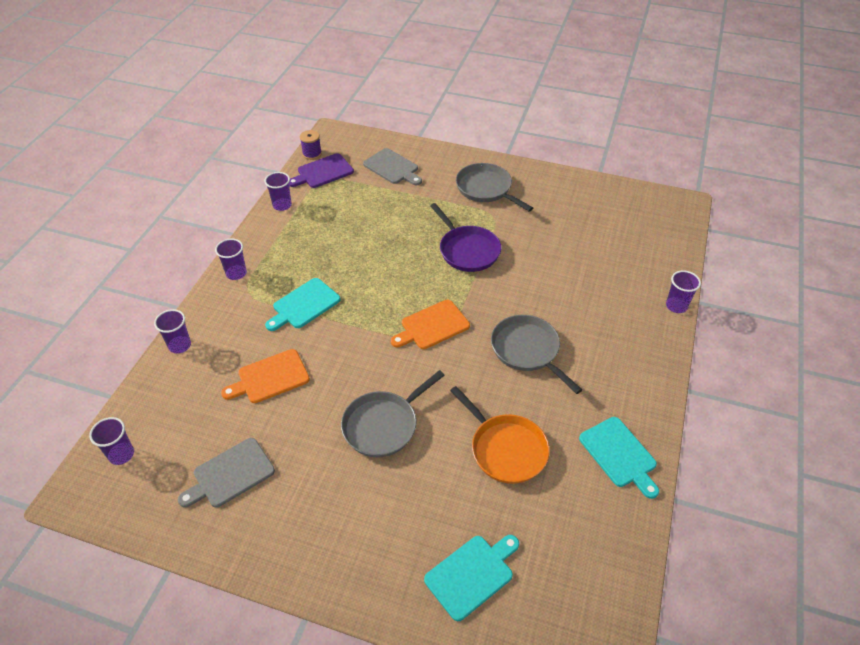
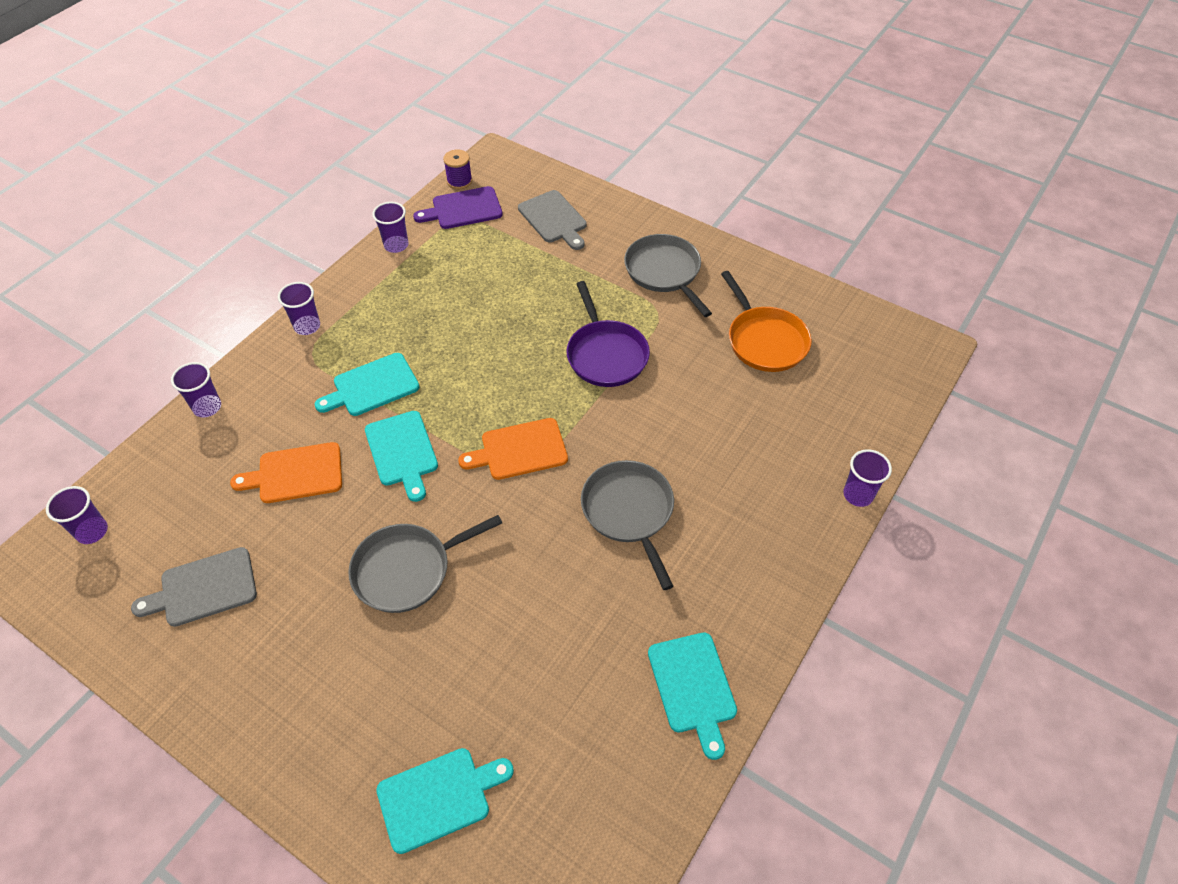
camera: 15 degrees right, 5 degrees up
orange pan [450,386,550,484] -> orange pan moved to [721,271,812,372]
none -> turquoise cutting board [365,411,438,502]

